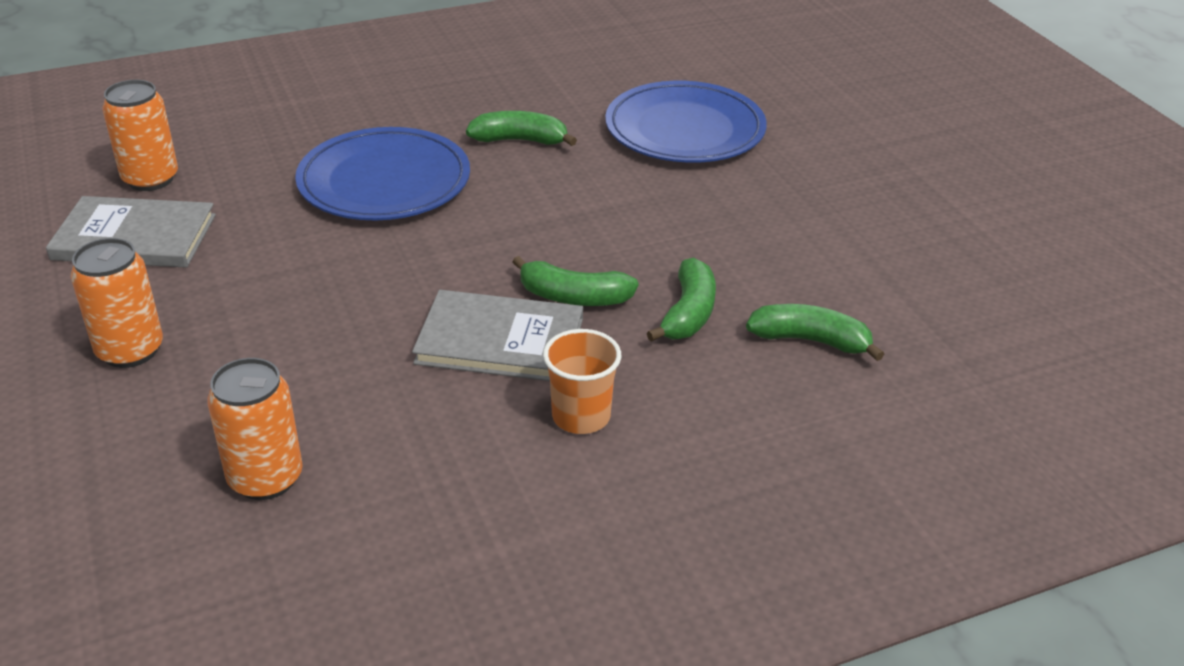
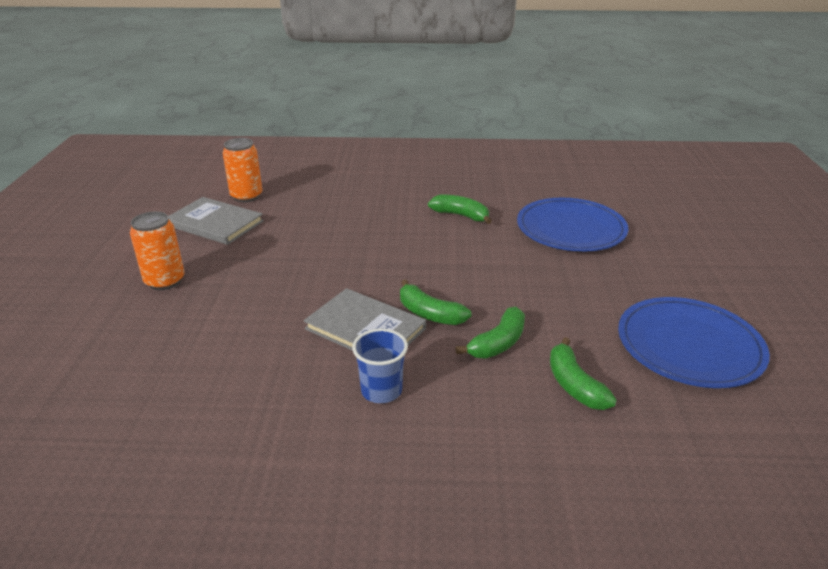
camera: 25 degrees right, 5 degrees down
orange can [207,358,303,500] -> none
blue plate [295,127,470,220] -> blue plate moved to [618,297,770,388]
orange cup [543,329,621,434] -> blue cup [352,329,408,403]
green banana [746,304,884,361] -> green banana turned 150 degrees counterclockwise [550,337,617,410]

